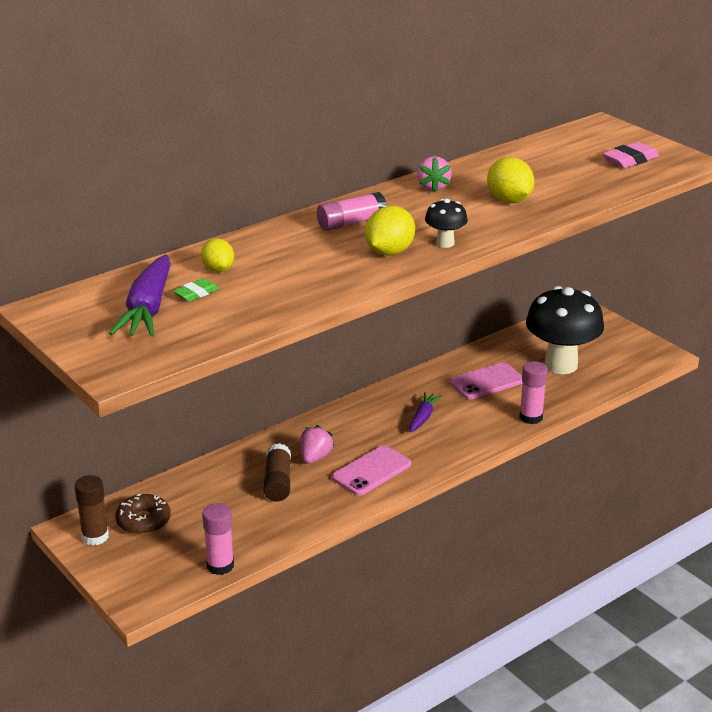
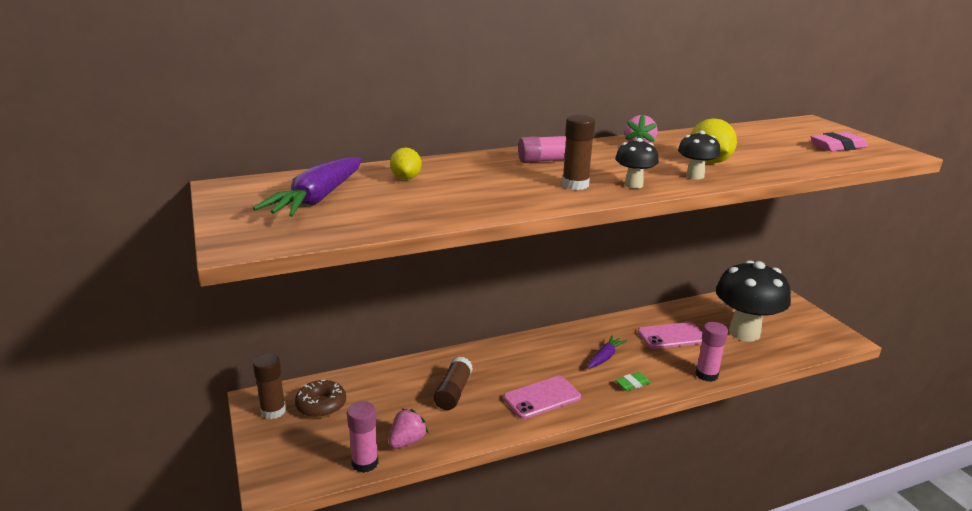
camera: 15 degrees right, 5 degrees down
green eraser [173,278,219,302] -> green eraser moved to [615,372,651,391]
pink strawberry [300,425,334,464] -> pink strawberry moved to [389,409,428,449]
yellow lemon [365,206,415,255] -> brown glue stick [562,115,595,190]
none -> black mushroom [678,131,721,179]

